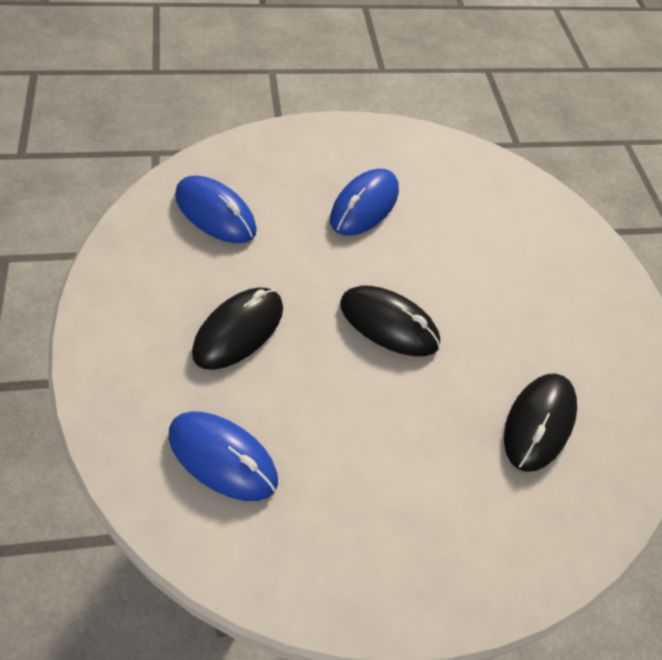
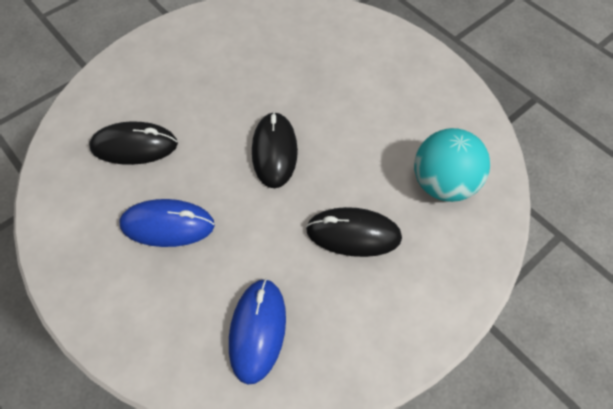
camera: 115 degrees left, 5 degrees up
blue mouse [168,412,278,501] -> turquoise ball [414,128,490,202]
black mouse [504,373,577,472] -> black mouse moved to [89,121,178,165]

